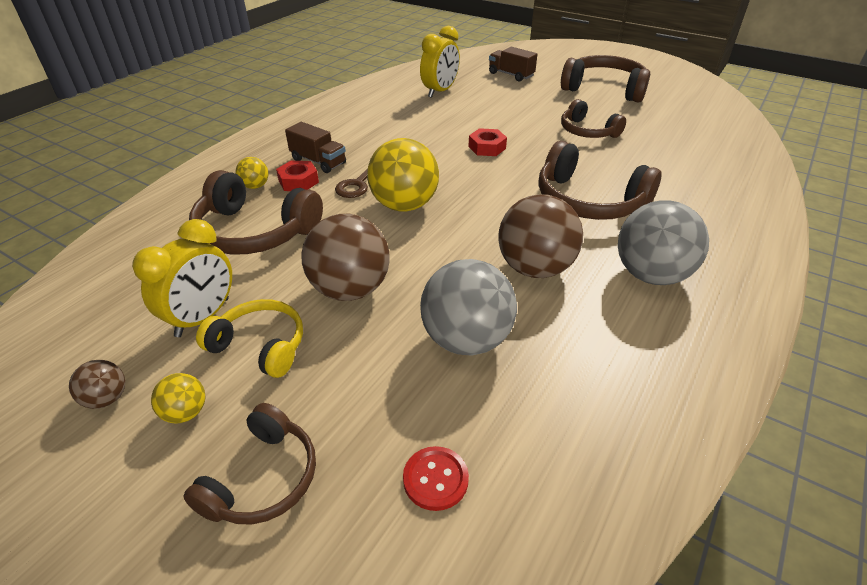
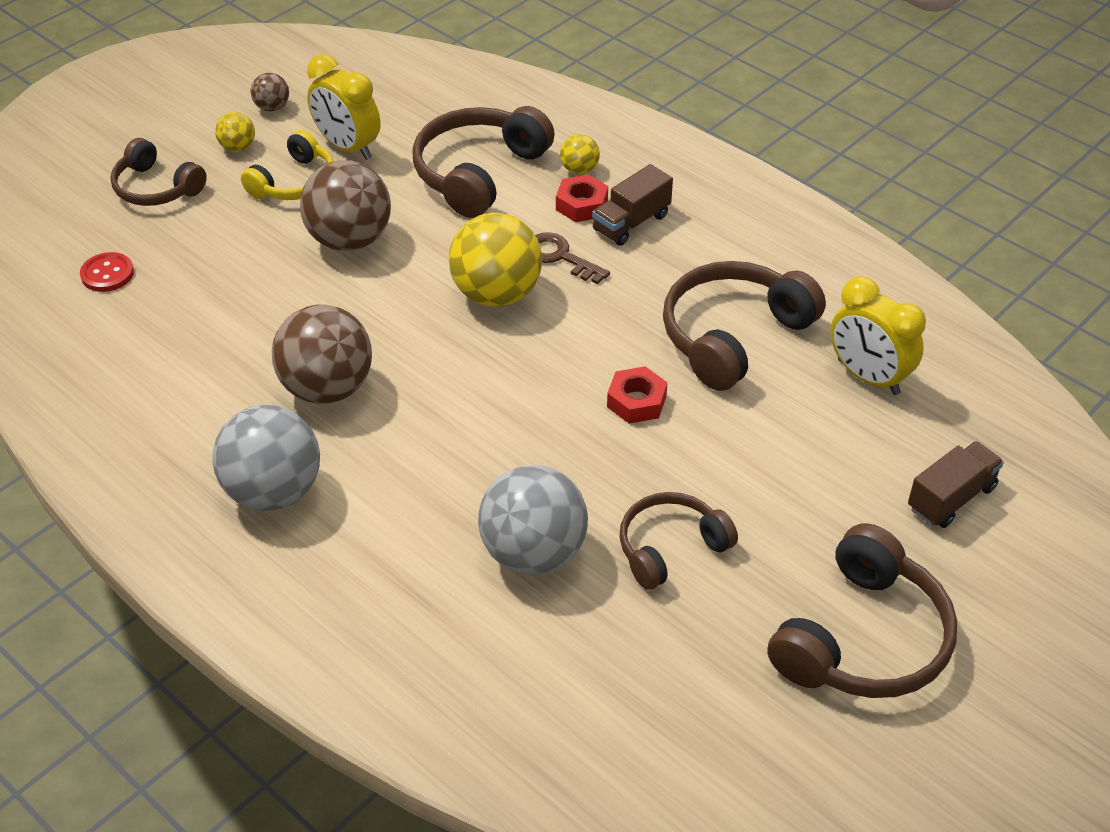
camera: 100 degrees right, 5 degrees up
grey ball [420,259,517,356] -> grey ball moved to [478,465,588,575]
brown headphones [538,141,661,220] -> brown headphones moved to [663,261,826,391]

